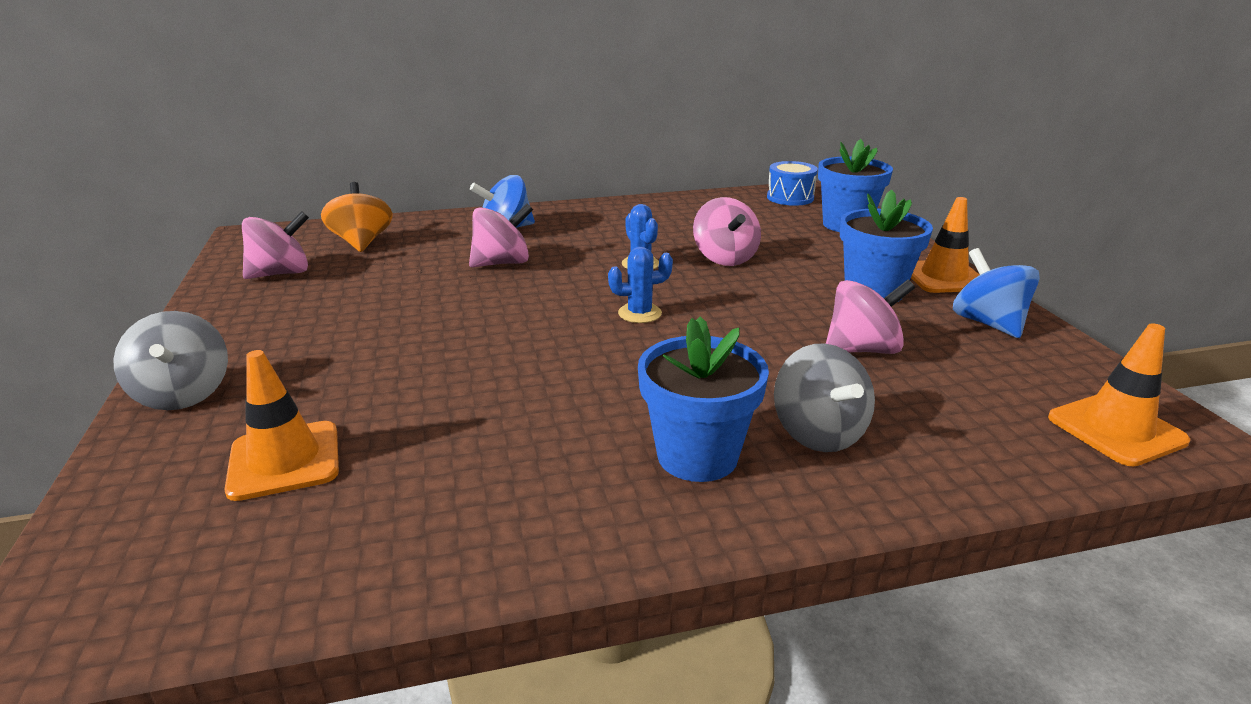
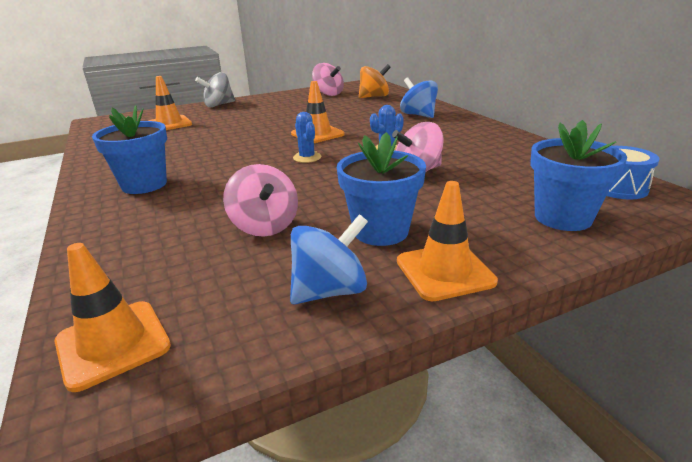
camera: 80 degrees right, 0 degrees up
pink spinning top [469,204,533,267] -> none
grey spinning top [774,343,875,452] -> none
none -> orange traffic cone [291,81,344,143]

